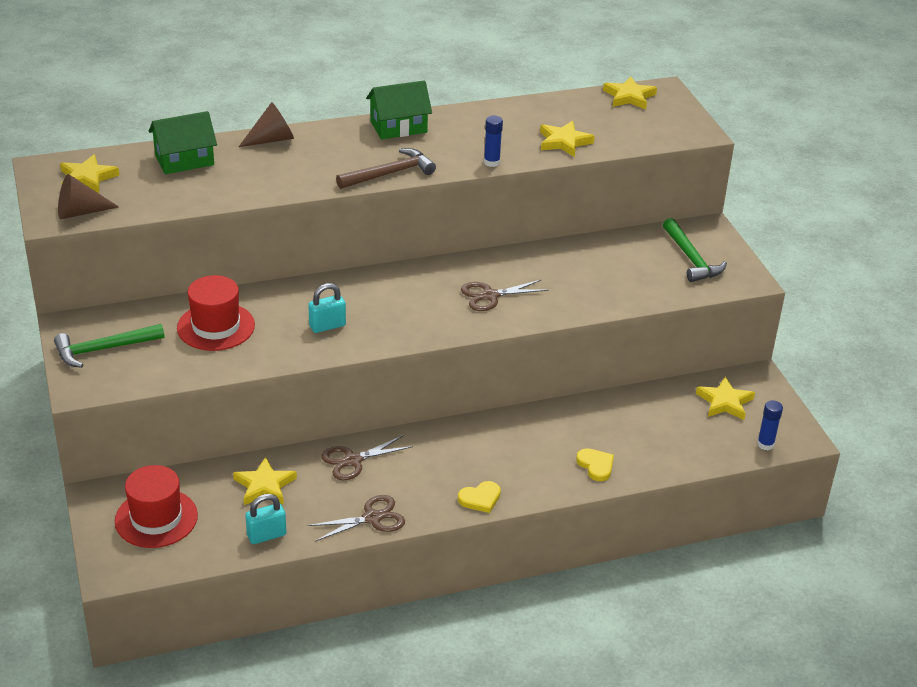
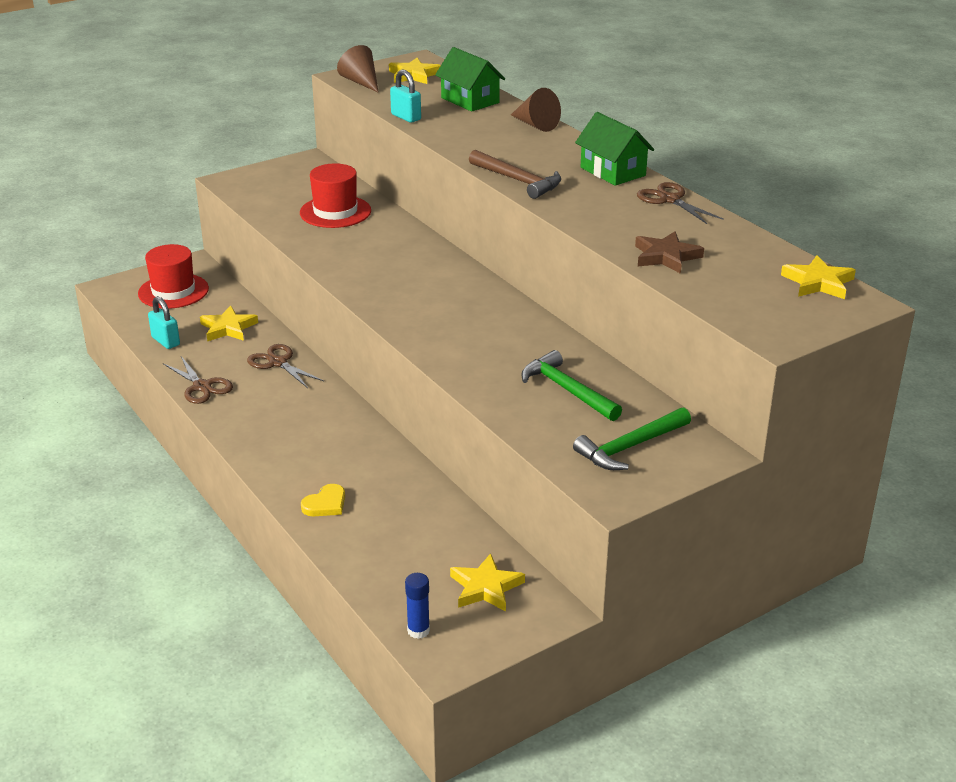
camera: 75 degrees right, 5 degrees down
green hammer [54,324,165,368] -> green hammer moved to [522,350,622,421]
turquoise padlock [308,283,346,333] -> turquoise padlock moved to [390,69,421,123]
yellow heart [458,481,501,513] -> none
brown scissors [461,279,549,311] -> brown scissors moved to [637,182,724,224]
blue glue stick [484,116,503,167] -> none
yellow star [540,121,595,157] -> brown star [635,231,704,274]

